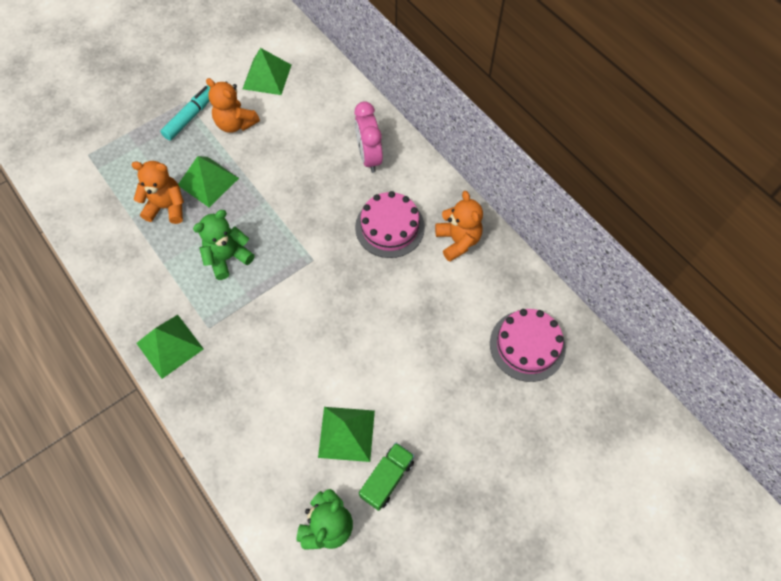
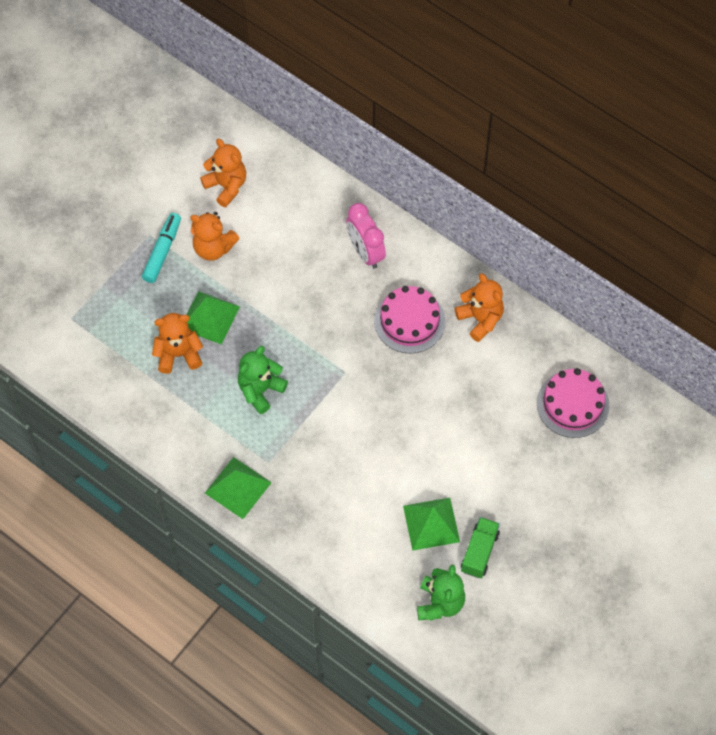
camera: 15 degrees left, 0 degrees up
green pyramid [243,48,291,95] -> orange teddy bear [200,139,246,207]

